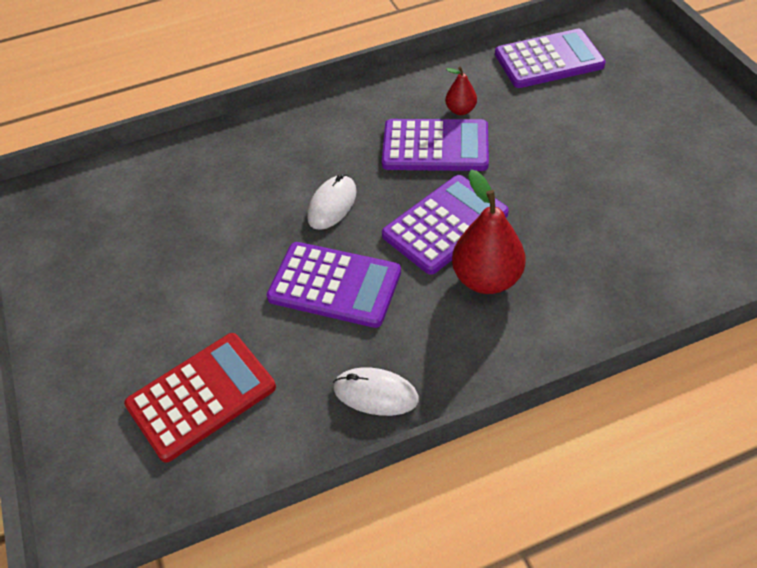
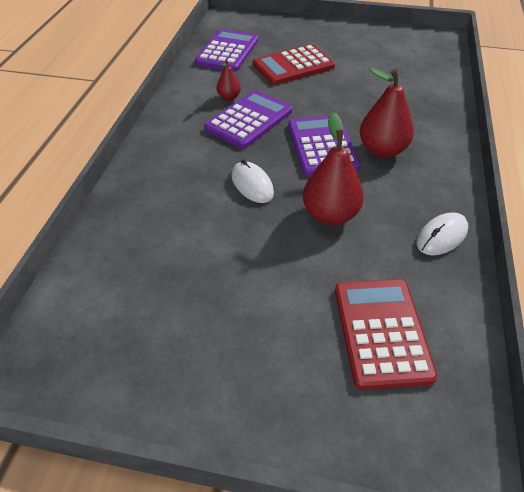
camera: 60 degrees left, 5 degrees down
purple calculator [267,242,401,328] -> red pear [303,112,364,225]
none -> red calculator [253,44,335,85]

